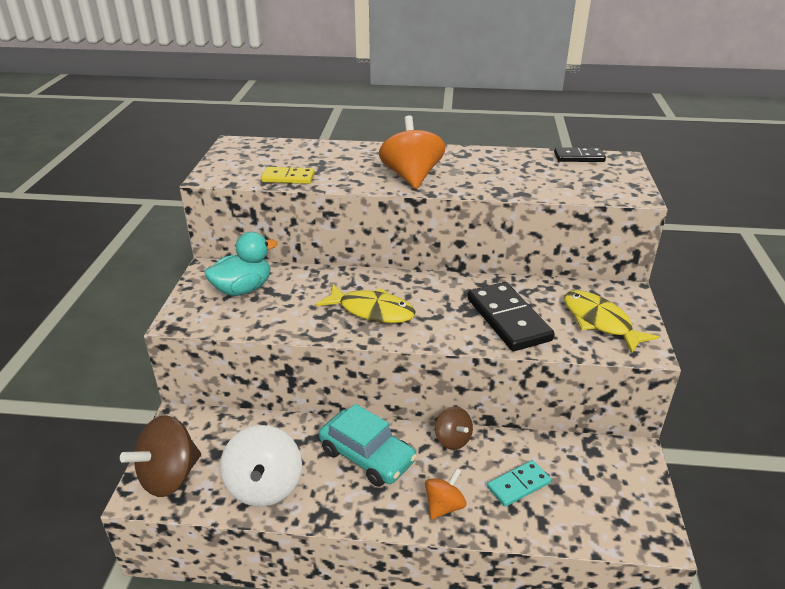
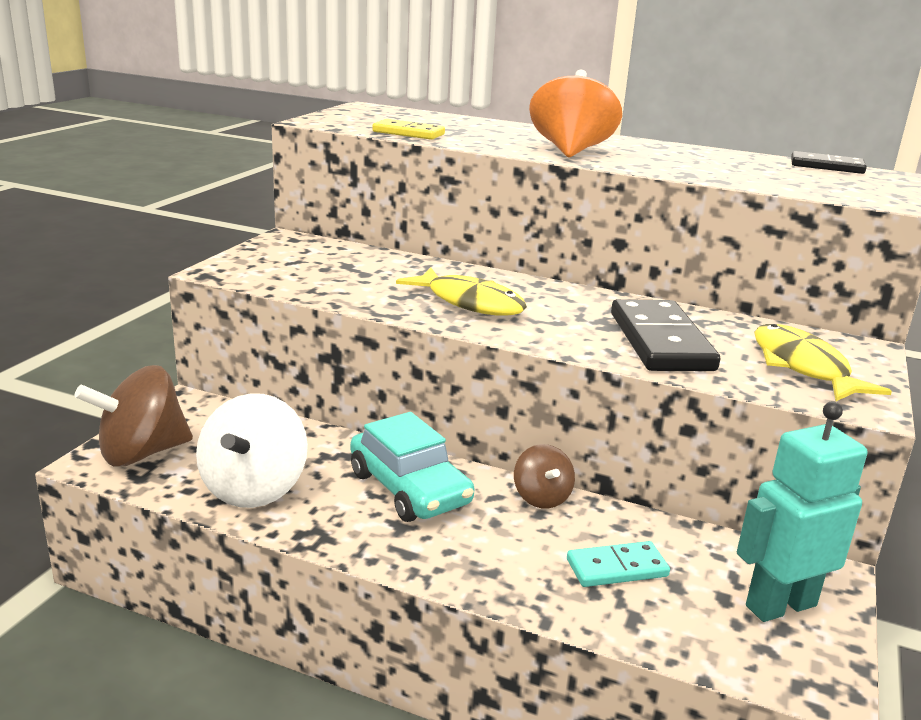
camera: 15 degrees right, 10 degrees down
turquoise duck [204,232,278,296] -> none
orange spinning top [425,468,466,520] -> none
none -> turquoise robot [737,401,867,622]

